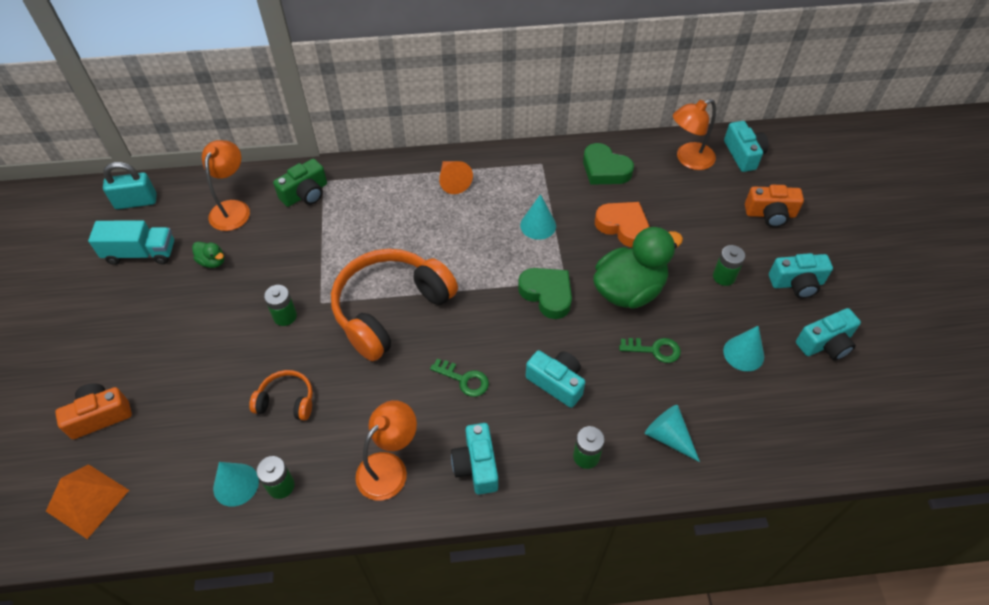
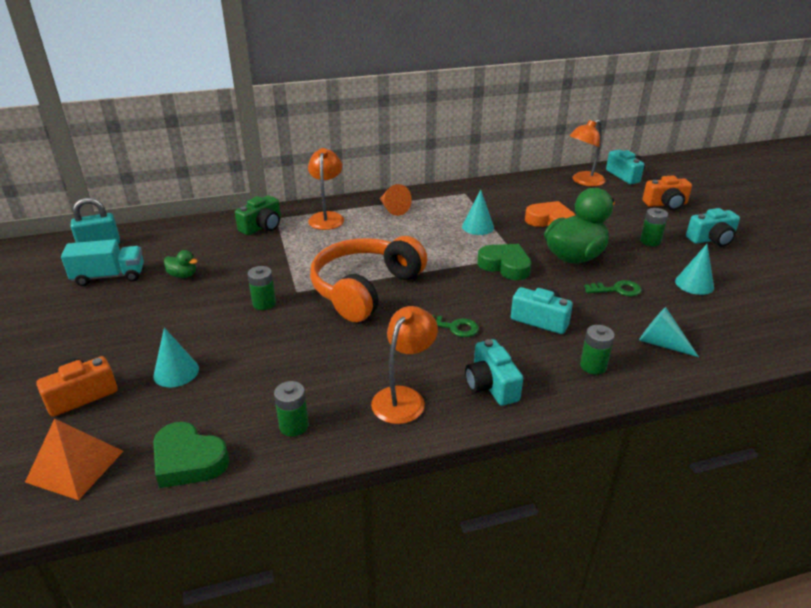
camera: 10 degrees left, 20 degrees down
orange lamp [202,140,250,231] -> orange lamp moved to [308,148,344,230]
turquoise cone [213,462,259,507] -> turquoise cone moved to [153,328,199,387]
orange headphones [249,370,313,421] -> none
green heart [583,143,634,185] -> green heart moved to [153,422,229,488]
turquoise camera [796,308,861,361] -> none

